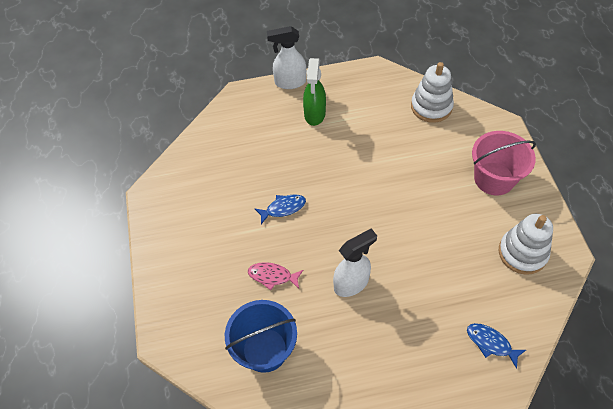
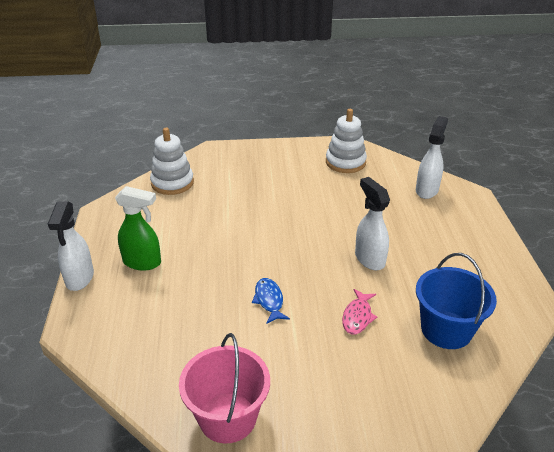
camera: 85 degrees left, 20 degrees down
blue fish [467,323,526,369] -> white spray bottle [416,116,448,199]
pink bucket [472,131,536,195] -> pink bucket moved to [179,333,270,443]

